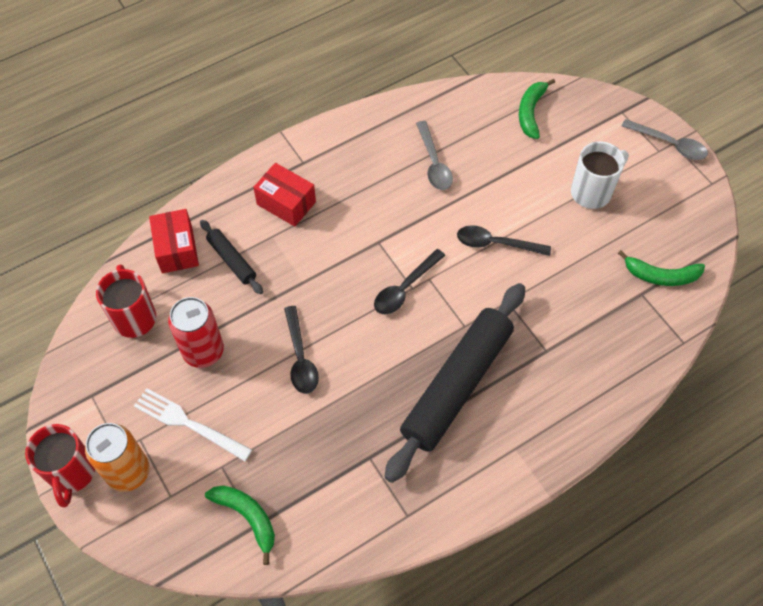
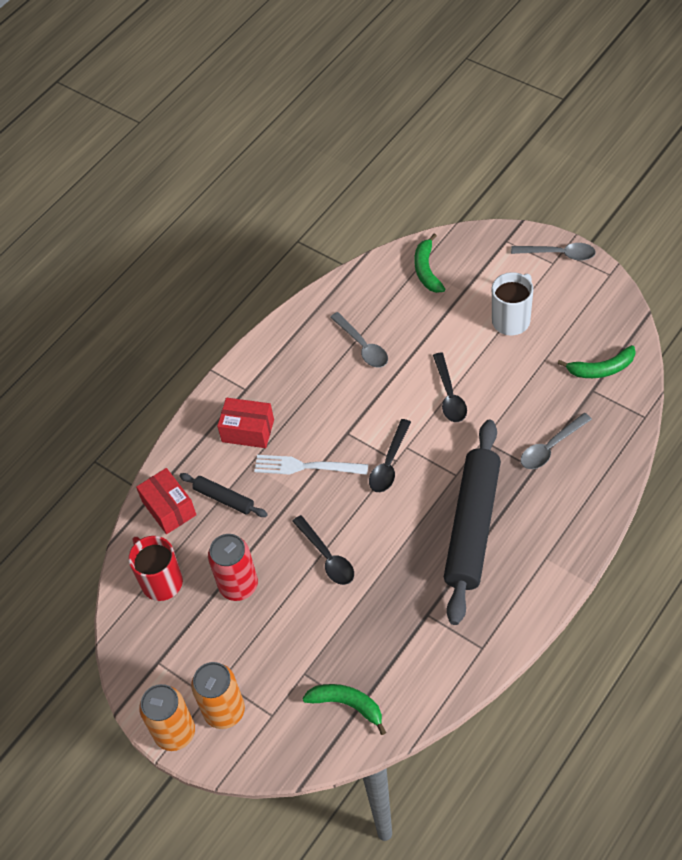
camera: 15 degrees left, 5 degrees down
red mug [25,424,95,508] -> orange can [139,684,195,751]
white fork [134,388,252,461] -> white fork moved to [254,455,368,475]
black spoon [457,225,551,256] -> black spoon turned 90 degrees counterclockwise [433,353,467,422]
none -> grey spoon [520,413,592,469]

